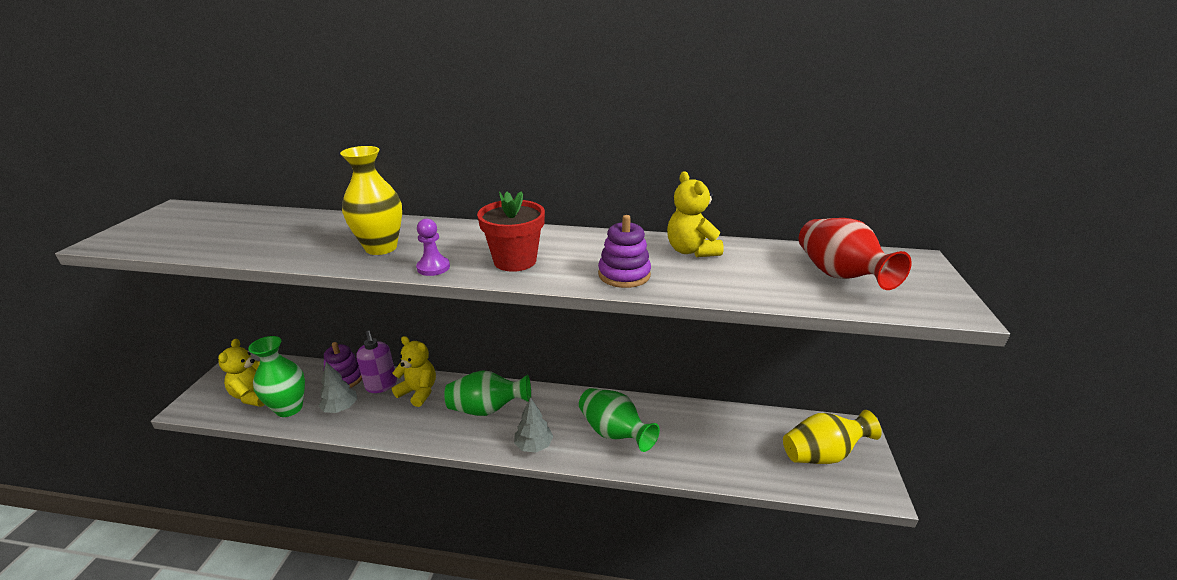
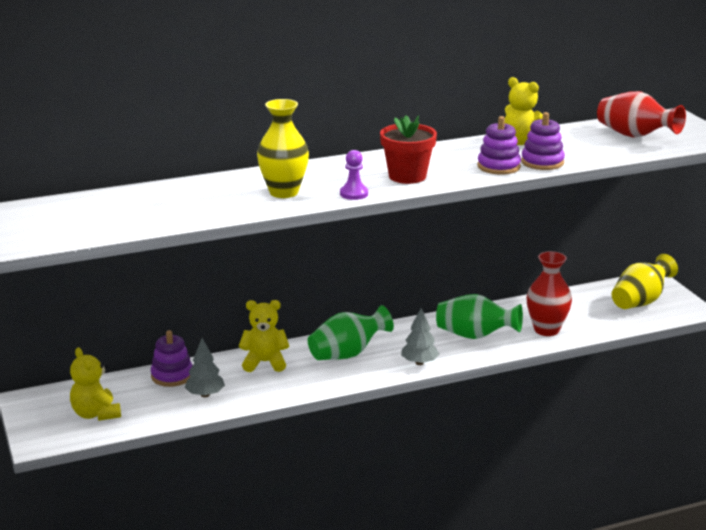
camera: 30 degrees left, 5 degrees down
green vase [248,336,305,417] -> none
purple soap dispenser [356,331,397,393] -> none
none -> purple stacking toy [521,112,565,170]
none -> red vase [526,251,572,336]

